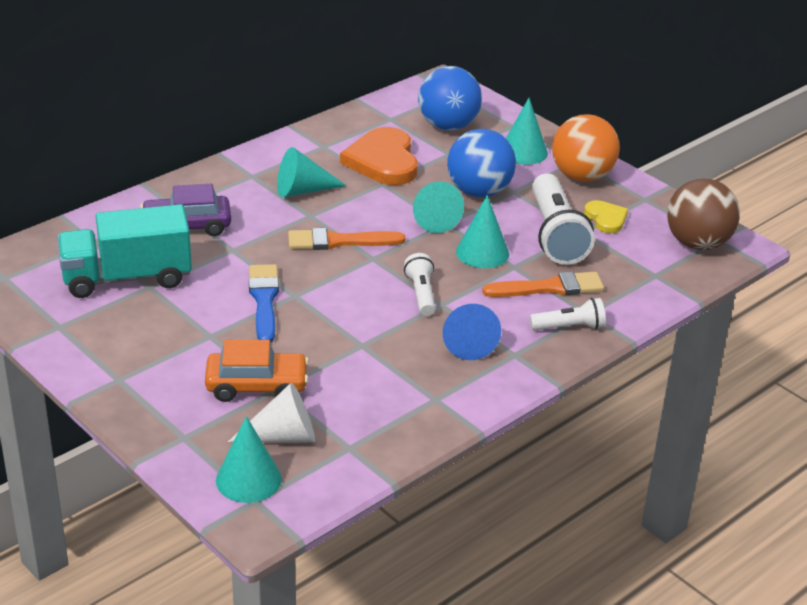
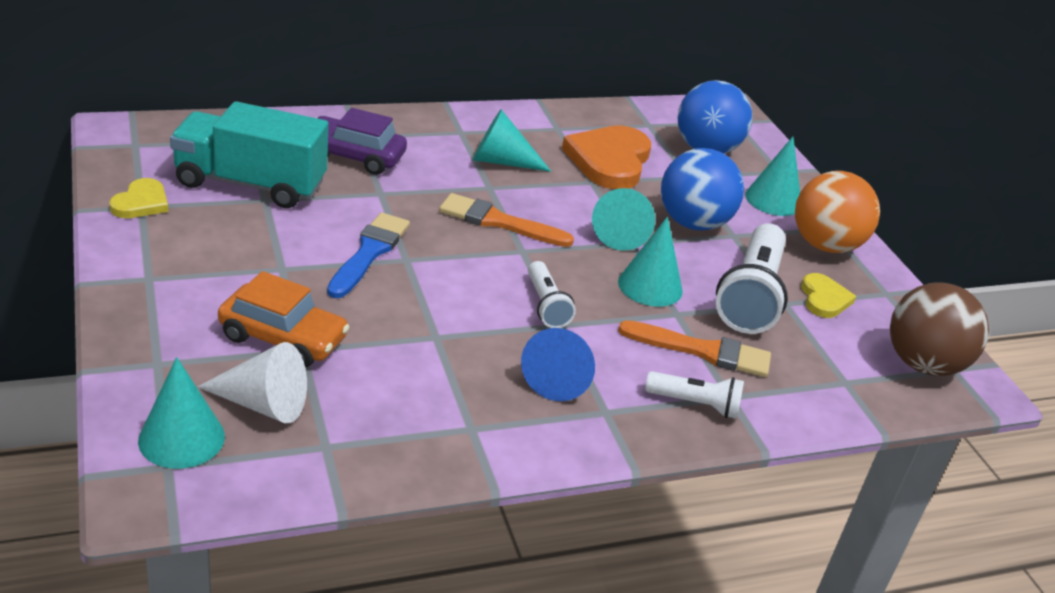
camera: 20 degrees right, 0 degrees up
white flashlight [404,253,435,316] -> white flashlight turned 150 degrees clockwise [528,261,576,328]
none -> yellow heart [110,178,168,218]

